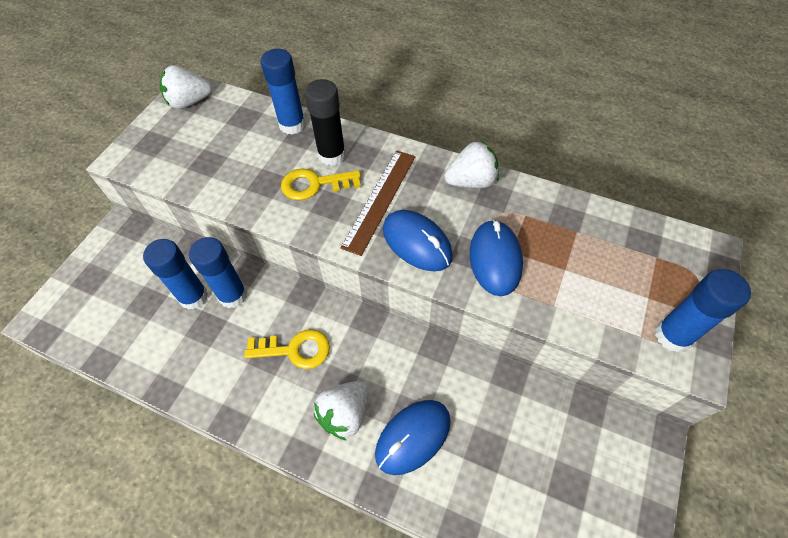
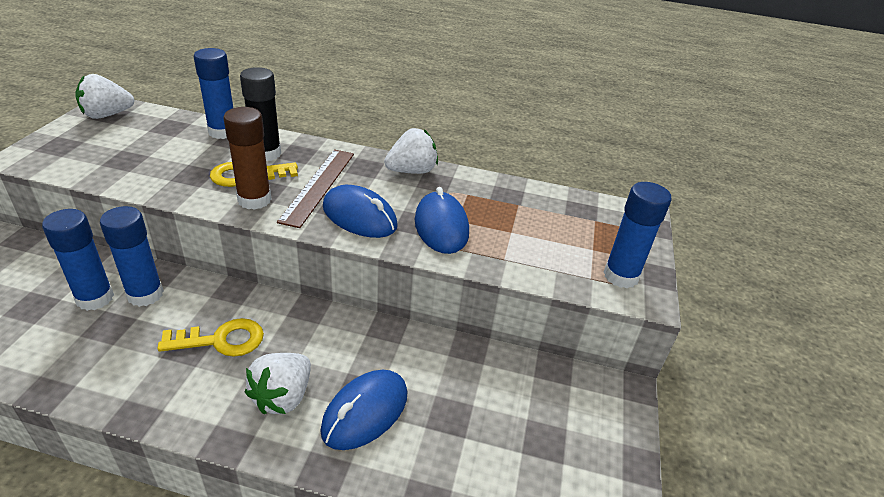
camera: 15 degrees left, 20 degrees down
none -> brown glue stick [223,107,271,210]

